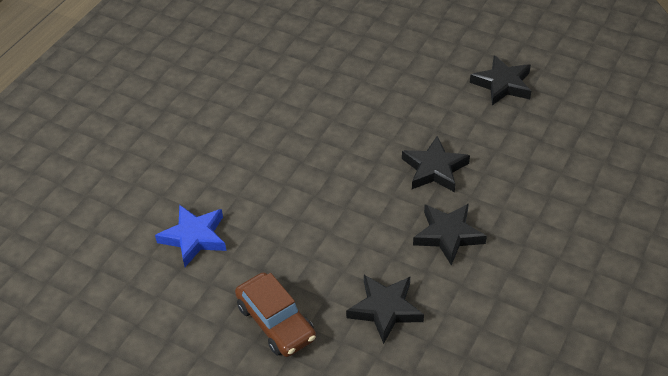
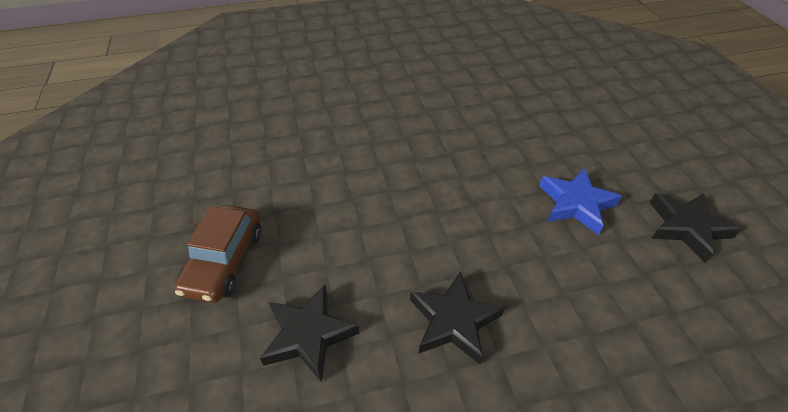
camera: 45 degrees right, 0 degrees up
blue star [155,205,227,267] -> blue star moved to [539,168,622,235]
black star [402,136,470,192] -> none

